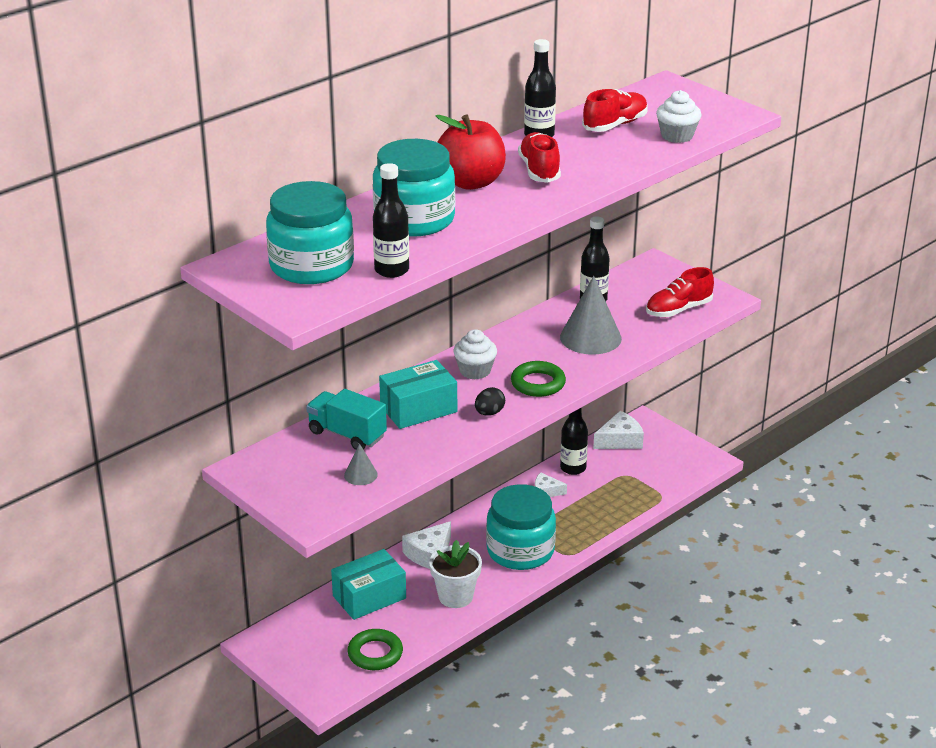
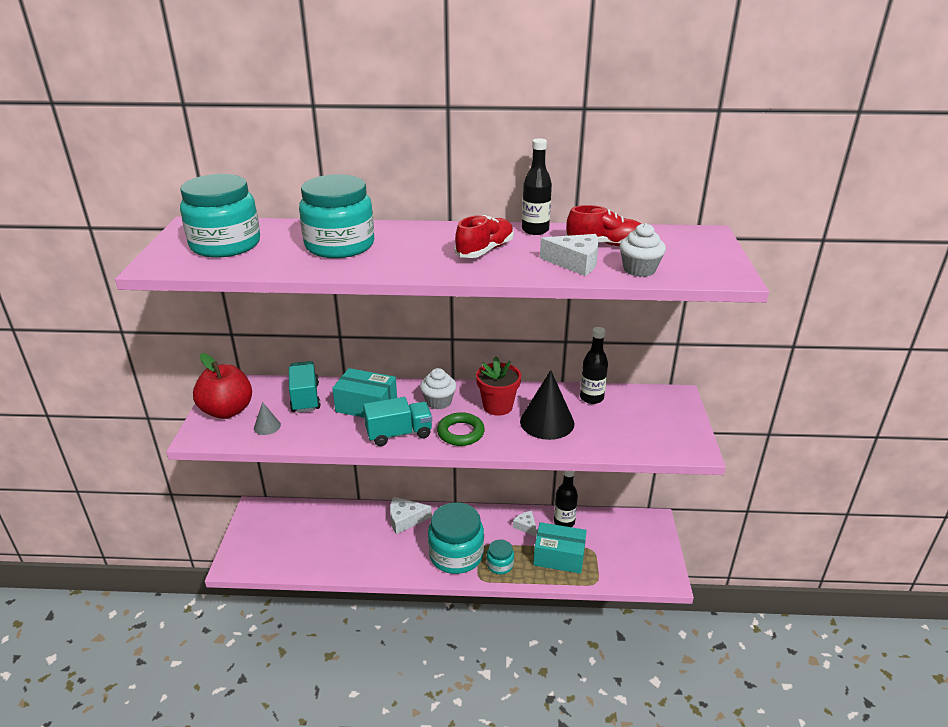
camera: 45 degrees right, 0 degrees up
turquoise box [331,549,406,620] -> turquoise box moved to [533,522,587,574]
green ring [347,629,403,670] -> none
black bottle [373,163,409,278] -> none
white flower pot [429,540,482,608] -> none
red apple [436,114,506,190] -> red apple moved to [193,353,252,419]
black egg [475,387,505,416] -> turquoise truck [363,397,432,446]
grey cone [560,276,622,354] -> black cone [520,370,574,440]
white cheese [593,411,644,449] -> white cheese moved to [540,234,599,276]
red shoe [646,267,714,317] -> none
none -> red flower pot [476,356,521,416]
none -> turquoise jar [487,540,514,574]

